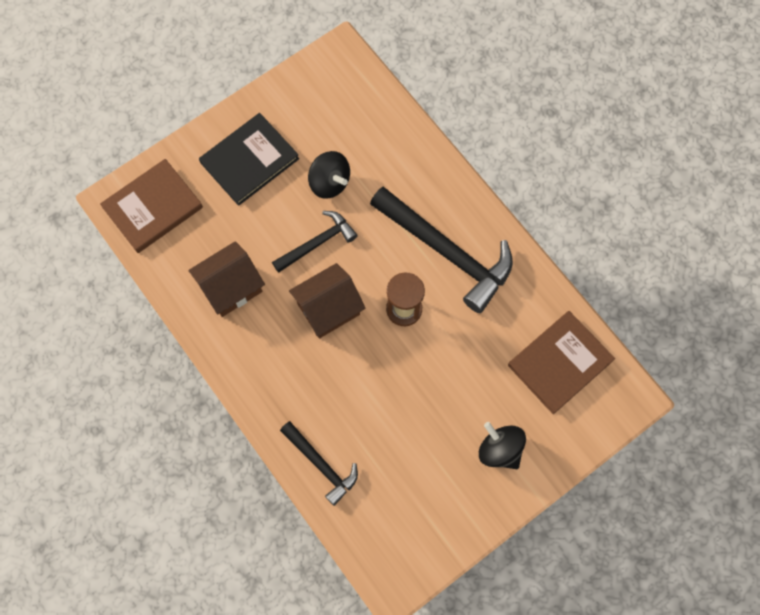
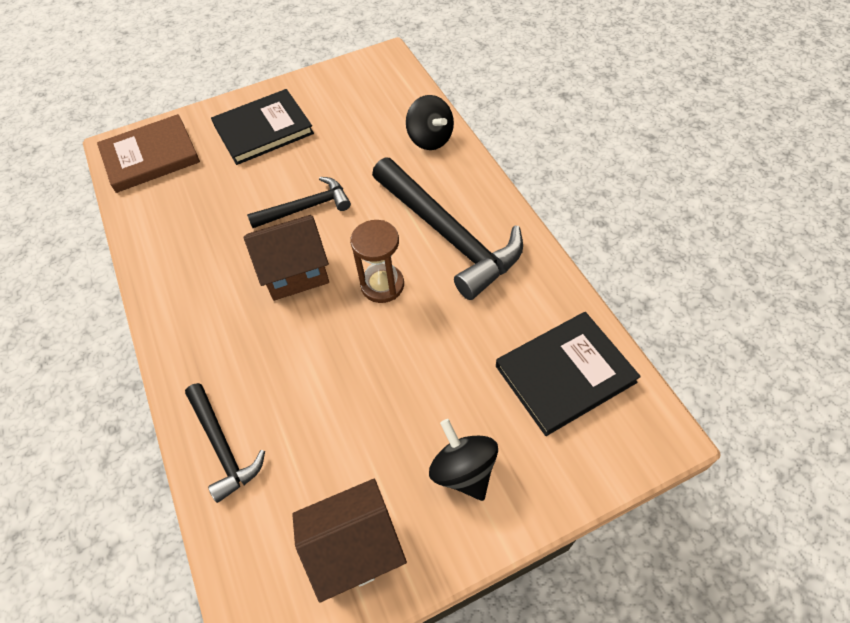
camera: 15 degrees right, 15 degrees down
brown house [189,241,265,317] -> brown house moved to [292,479,407,603]
black spinning top [308,151,350,199] -> black spinning top moved to [406,95,454,150]
brown book [508,311,615,414] -> black book [496,312,641,436]

